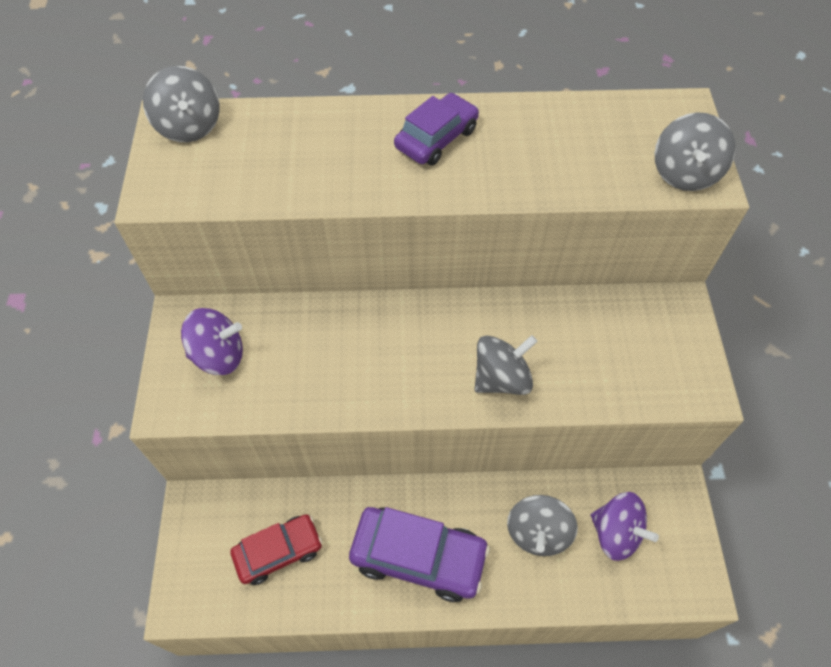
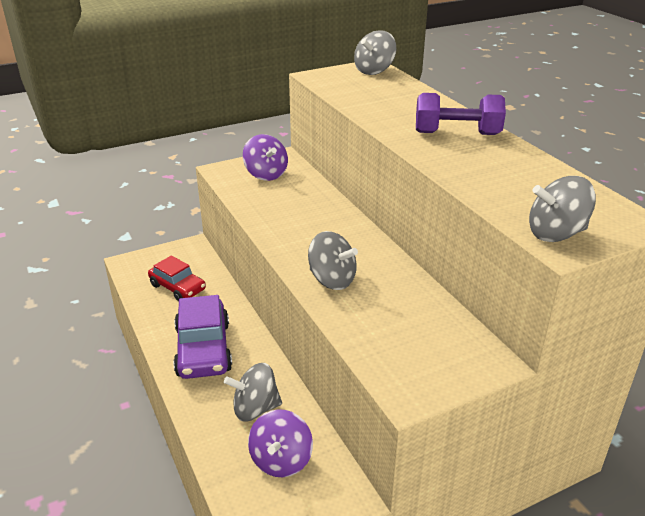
camera: 65 degrees right, 25 degrees down
purple car [394,93,479,166] -> purple dumbbell [416,93,506,135]

